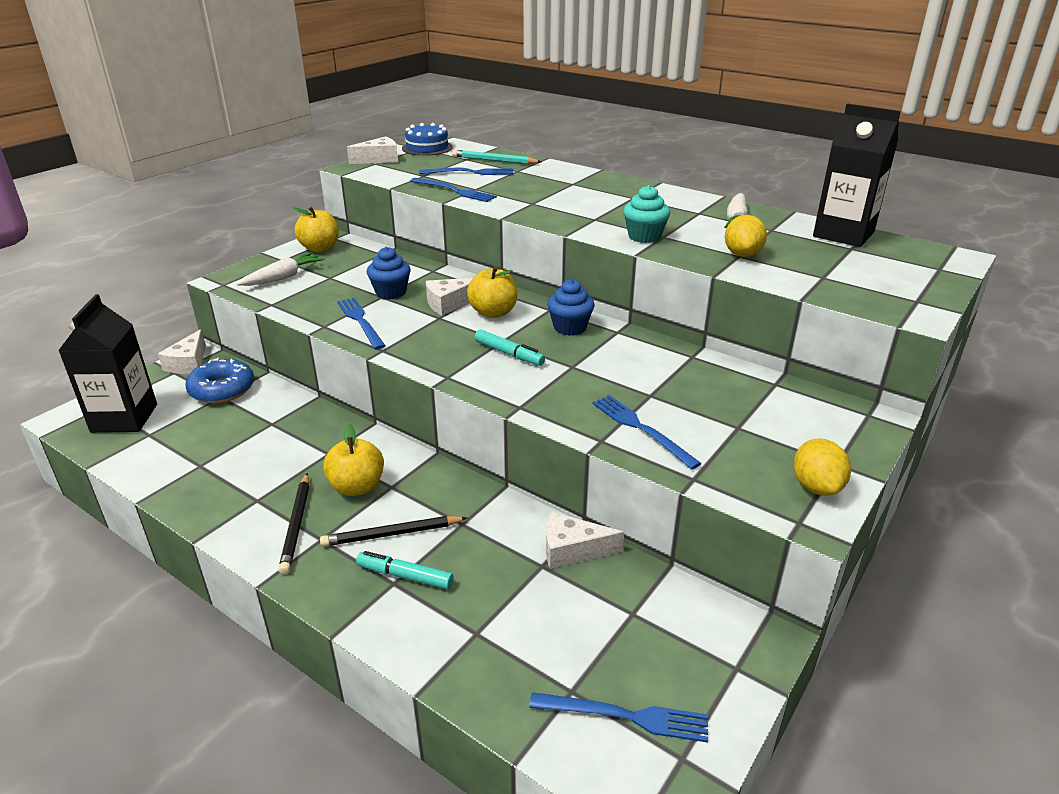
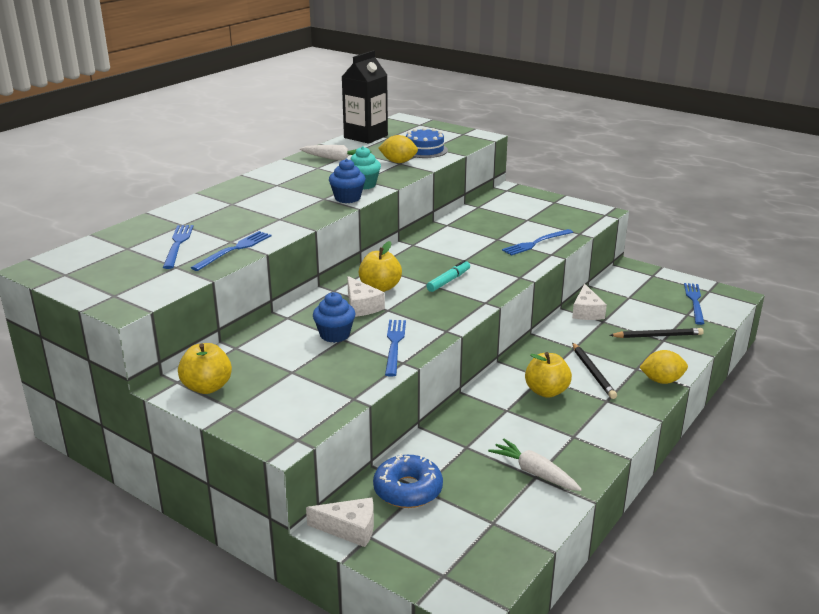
camera: 90 degrees left, 5 degrees down
black carton [58,294,157,433] -> none
white carrot [237,252,325,286] -> white carrot moved to [488,439,582,491]
black pencil [278,473,309,575] -> black pencil moved to [609,328,704,338]
blue fork [337,298,385,350] -> blue fork turned 120 degrees clockwise [385,320,406,377]
white cheese [347,136,398,164] -> none
turquoise marker [356,551,453,589] -> none
blue cake [402,123,453,156] -> blue cake moved to [406,127,448,158]
turquoise pencil [452,150,541,164] -> none
blue cupcake [547,279,594,336] -> blue cupcake moved to [329,159,366,203]
yellow lemon [794,439,851,496] -> yellow lemon moved to [639,350,688,384]

